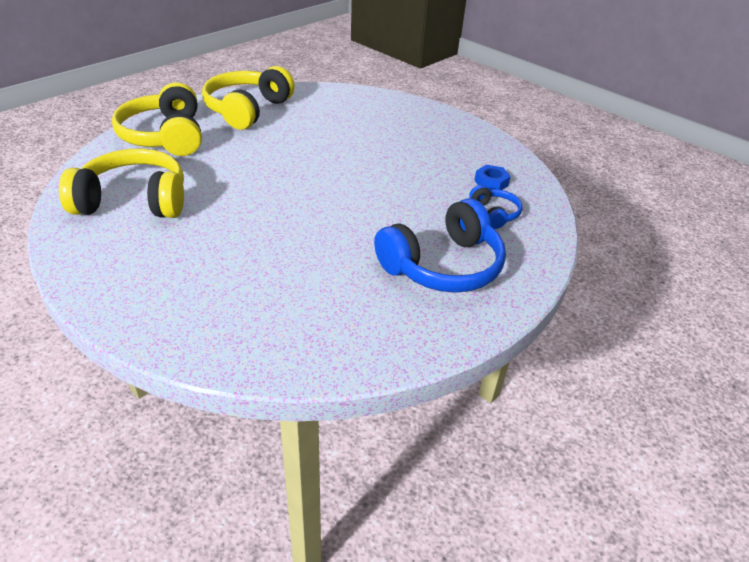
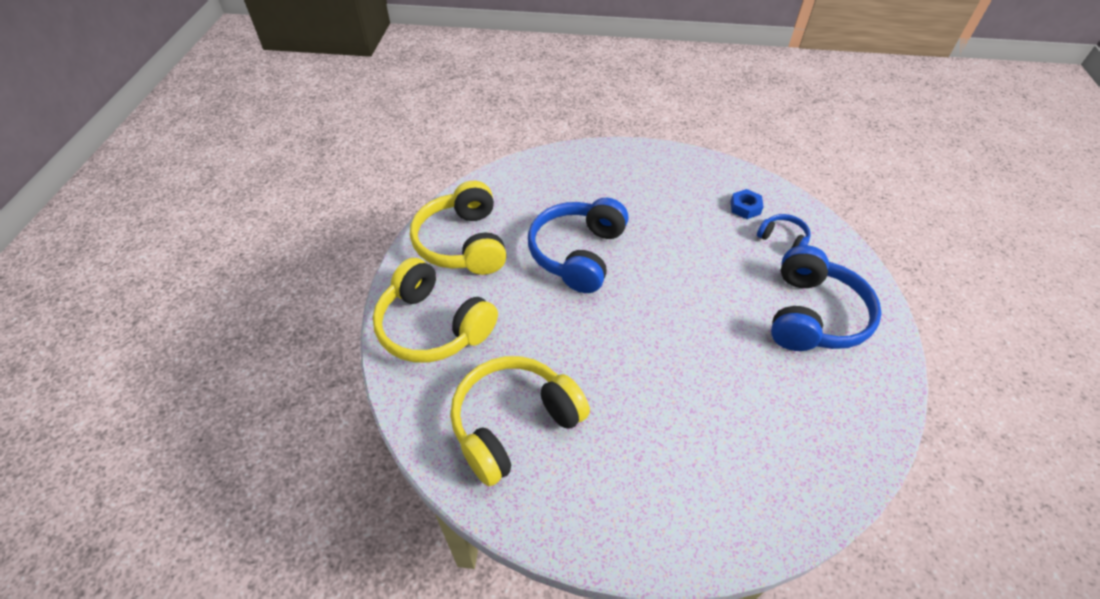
camera: 35 degrees left, 10 degrees up
none -> blue headphones [528,198,629,293]

